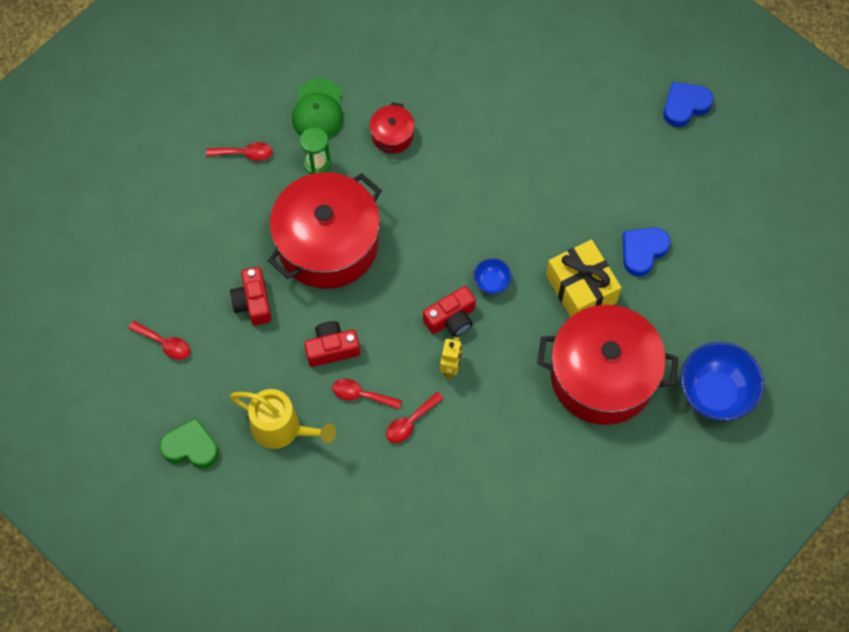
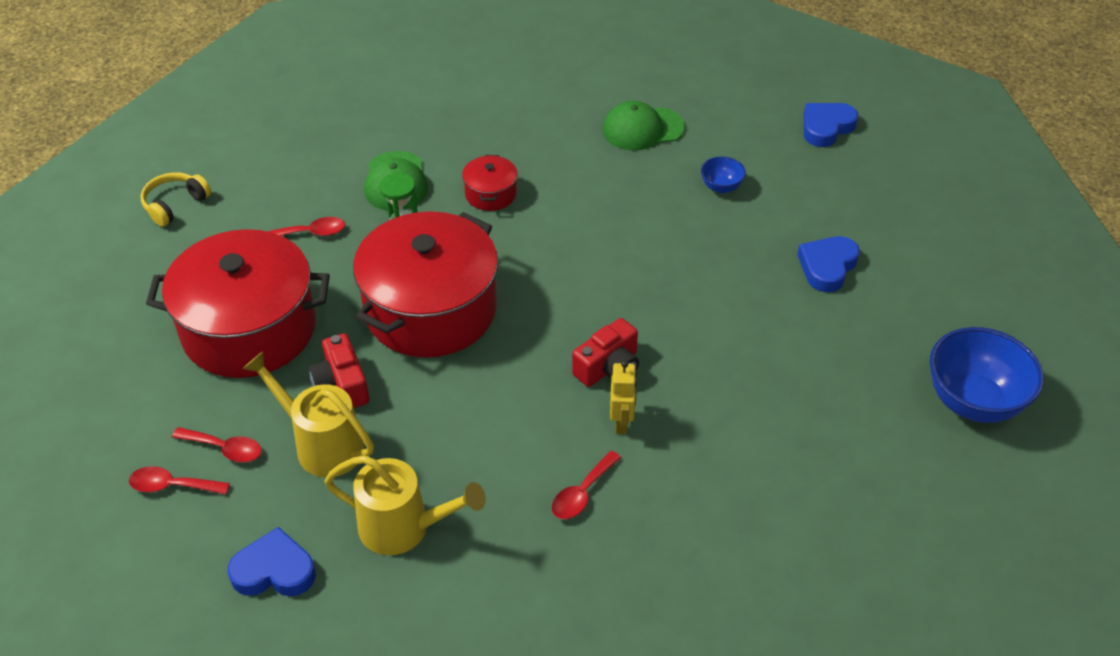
camera: 10 degrees left, 20 degrees down
green heart [160,418,219,468] -> blue heart [228,527,316,597]
red camera [304,321,360,367] -> none
red spoon [332,379,402,409] -> red spoon moved to [129,466,230,495]
blue bowl [474,258,512,294] -> blue bowl moved to [701,156,746,193]
red pot [537,305,678,425] -> red pot moved to [146,229,330,378]
yellow gift [546,239,622,317] -> none
none -> yellow headphones [141,172,211,227]
none -> yellow watering can [243,351,374,477]
none -> green cap [603,101,685,151]

